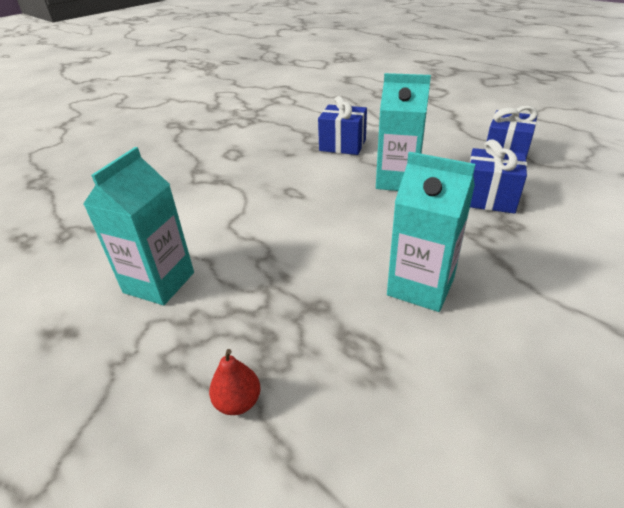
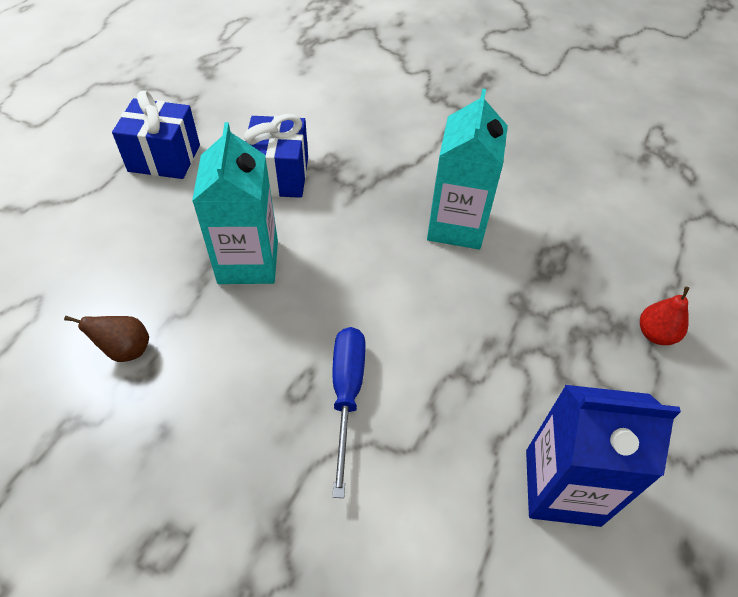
camera: 110 degrees left, 15 degrees up
turquoise carton [83,147,194,305] -> blue carton [526,385,681,527]
blue gift [318,96,367,155] -> brown pear [64,316,149,362]
none -> blue screwdriver [332,327,366,498]

